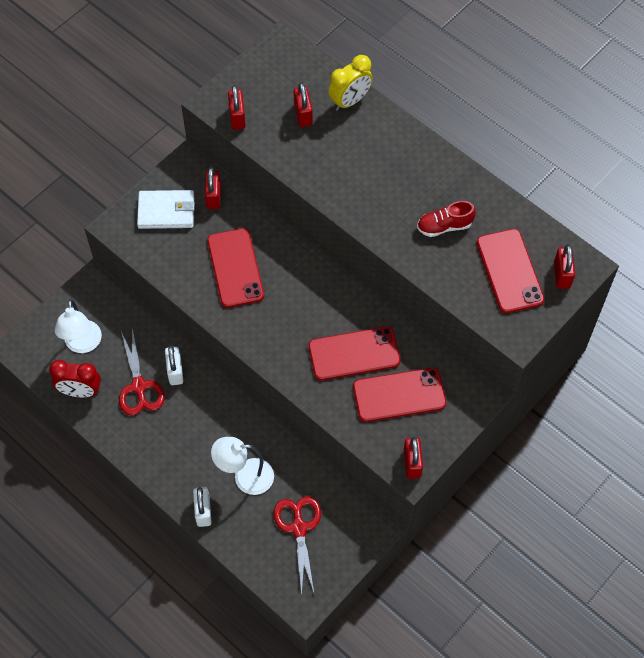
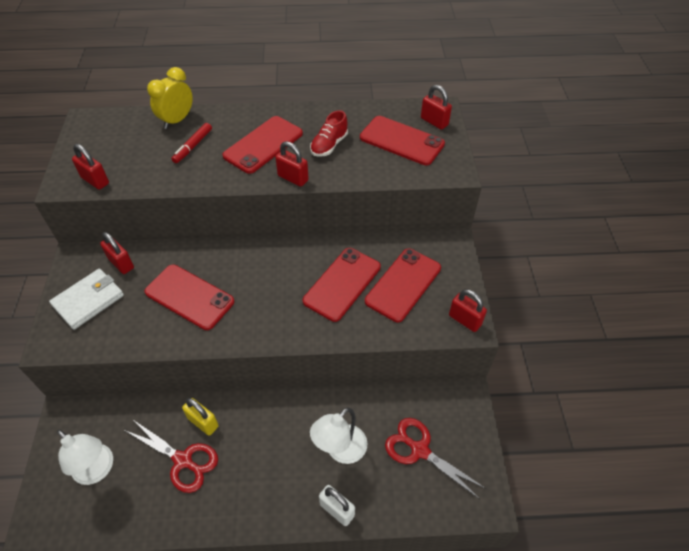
camera: 45 degrees left, 10 degrees down
red clock [49,360,101,397] -> none
white padlock [165,345,183,385] -> yellow padlock [182,398,219,436]
red padlock [294,82,313,127] -> red padlock moved to [275,141,309,187]
yellow clock [328,55,373,111] -> yellow clock turned 150 degrees counterclockwise [147,67,193,129]
none -> red marker [171,123,212,163]
none -> red phone [222,116,303,174]

